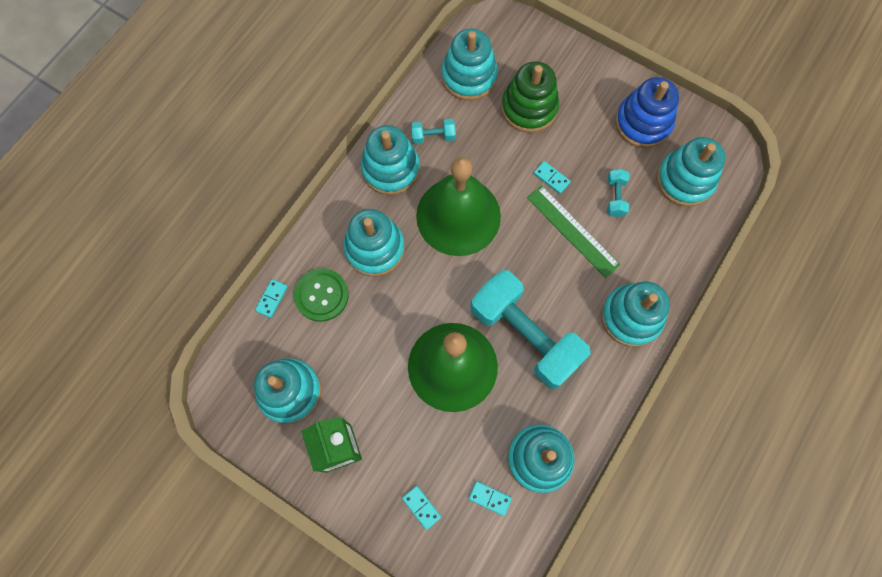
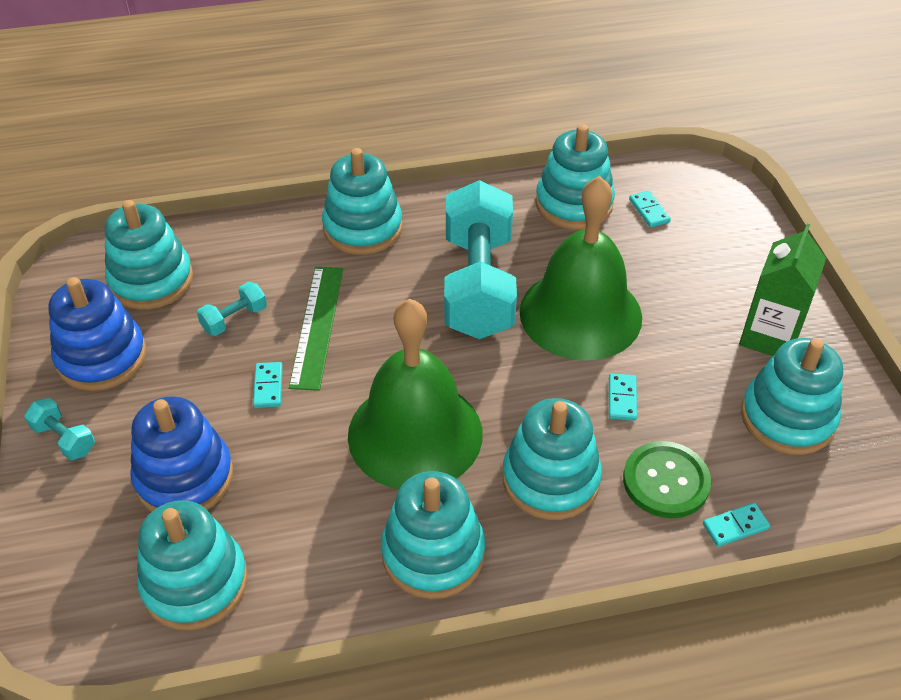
camera: 135 degrees left, 25 degrees down
turquoise domino [402,486,441,530] -> turquoise domino moved to [609,373,637,421]
turquoise dumbbell [411,119,456,144] -> turquoise dumbbell moved to [24,398,95,460]
green stacking toy [501,61,559,133] -> blue stacking toy [130,396,233,512]

